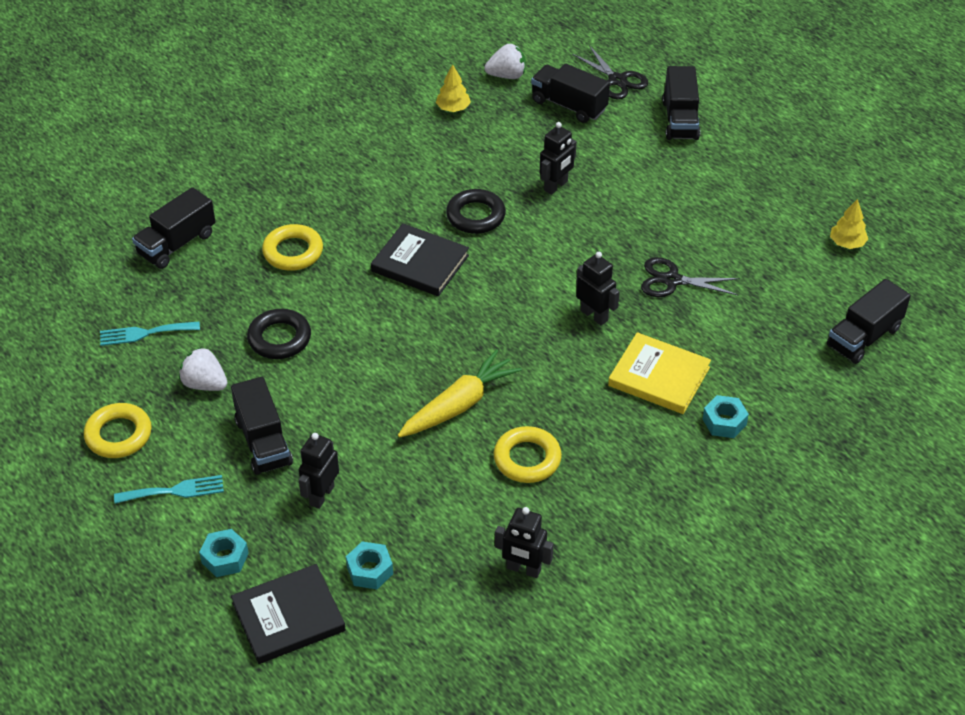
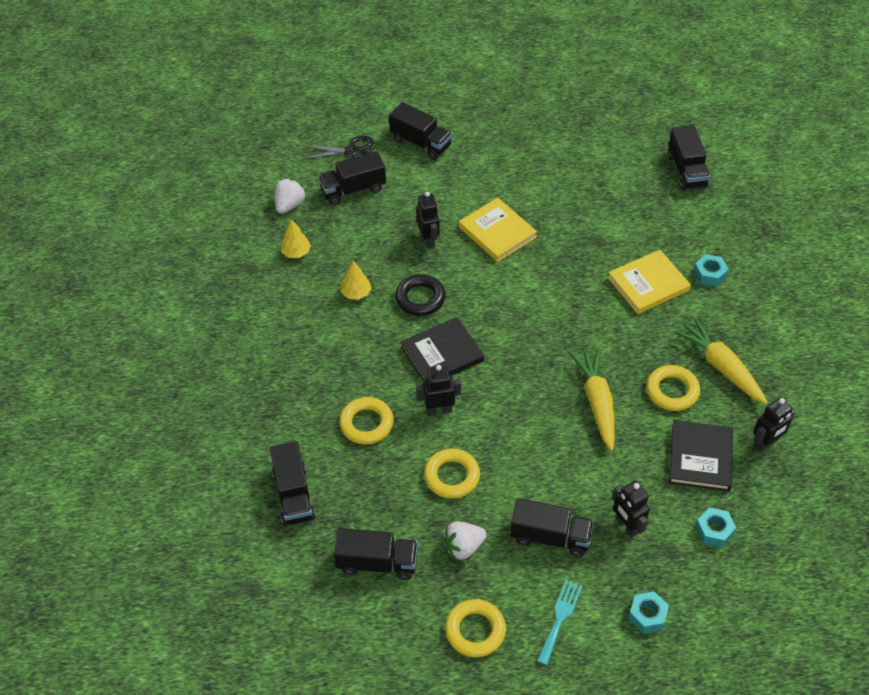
camera: 55 degrees left, 5 degrees up
turquoise fork [100,322,200,346] -> black truck [334,528,418,580]
black book [231,564,346,664] -> black book moved to [669,420,733,491]
black ring [247,309,311,359] -> yellow ring [424,448,480,499]
black robot [576,252,620,326] -> black robot moved to [416,365,461,416]
black scissors [641,257,740,297] -> none
yellow tree [830,199,868,249] -> yellow tree moved to [341,261,372,300]
none -> yellow book [459,198,537,262]
none -> yellow carrot [674,318,768,404]

